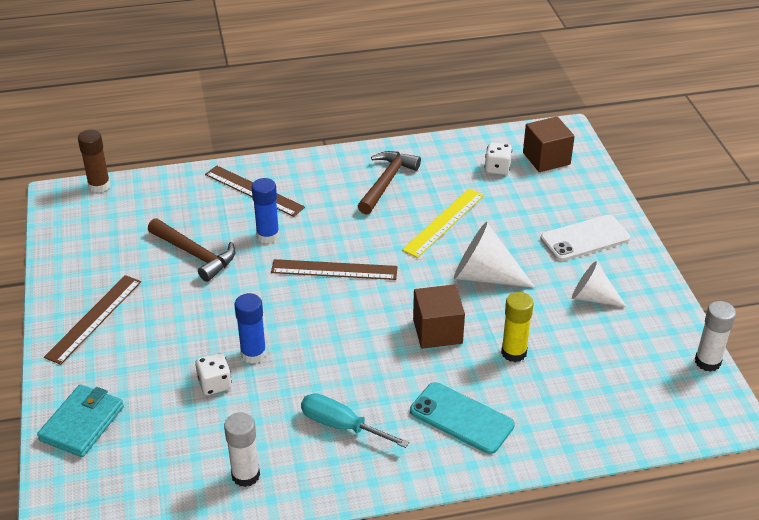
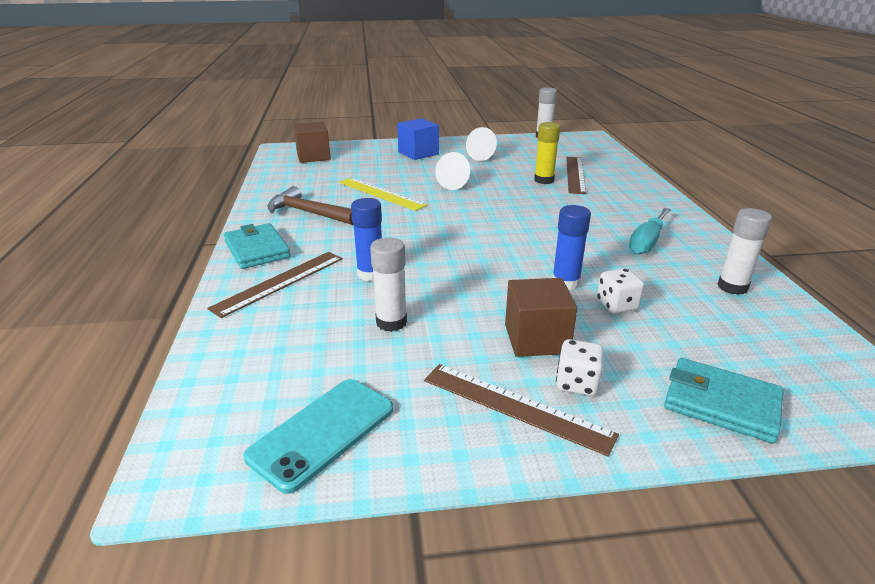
camera: 85 degrees left, 10 degrees down
brown glue stick [78,130,111,193] -> none
brown hammer [148,218,236,282] -> white glue stick [370,238,407,332]
brown ruler [271,259,398,280] -> brown ruler moved to [566,157,586,194]
turquoise phone [410,382,515,454] -> turquoise phone moved to [244,379,393,494]
brown cube [413,284,465,349] -> brown cube moved to [505,278,577,357]
white cone [454,222,535,288] -> white cone [435,152,470,190], size x0.66
white dice [484,142,512,175] -> white dice moved to [556,339,604,396]
white phone [541,215,630,261] -> blue cube [397,118,439,160]
none -> turquoise wallet [224,223,291,269]

